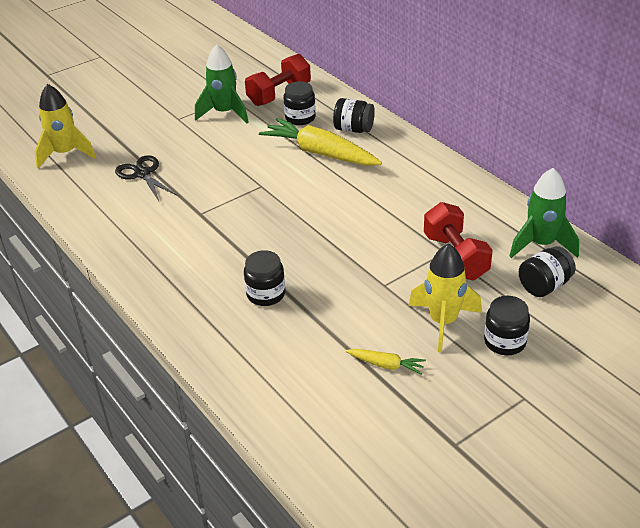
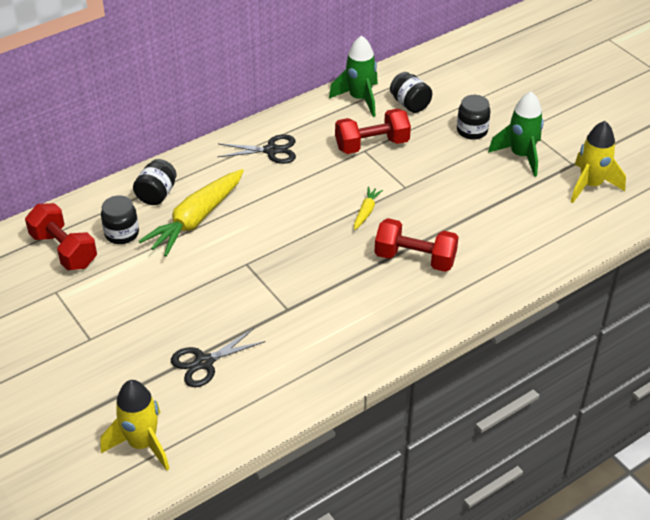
camera: 90 degrees left, 5 degrees up
green rocket [195,44,249,123] -> green rocket moved to [488,91,544,177]
black jar [244,250,285,306] -> red dumbbell [375,218,459,272]
yellow carrot [345,349,426,374] -> yellow carrot moved to [354,187,383,230]
yellow rocket [409,243,482,352] -> yellow rocket moved to [571,121,626,203]
none -> black scissors [217,134,296,164]

